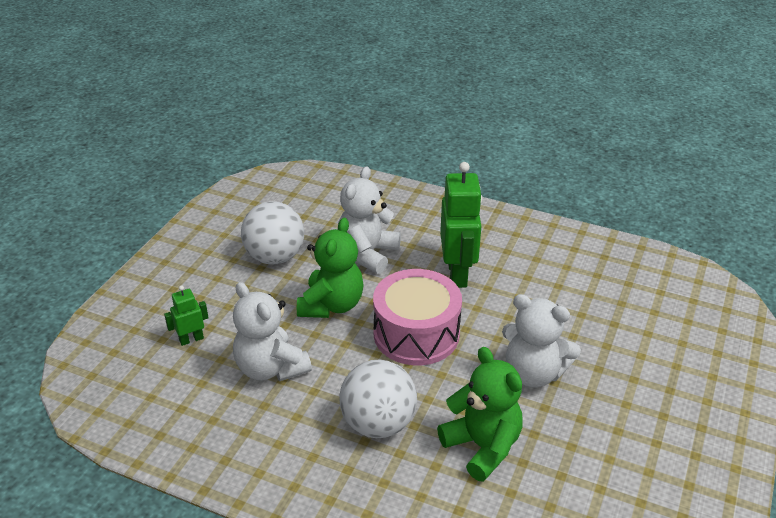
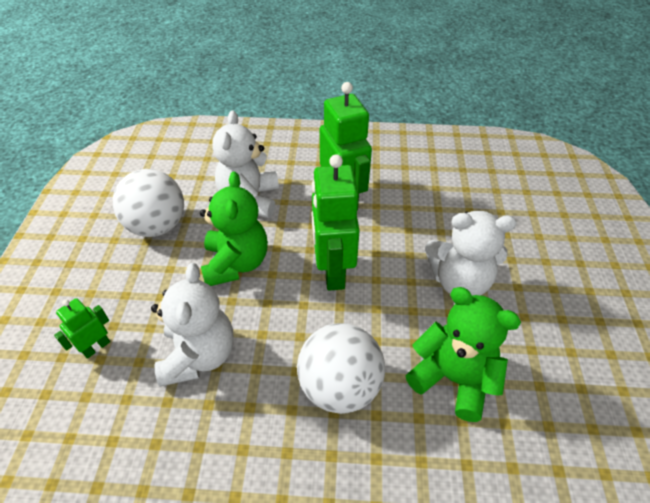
camera: 20 degrees left, 10 degrees up
white teddy bear [233,282,312,381] -> white teddy bear turned 120 degrees counterclockwise [151,263,234,387]
pink drum [373,269,462,365] -> green robot [312,154,360,291]

